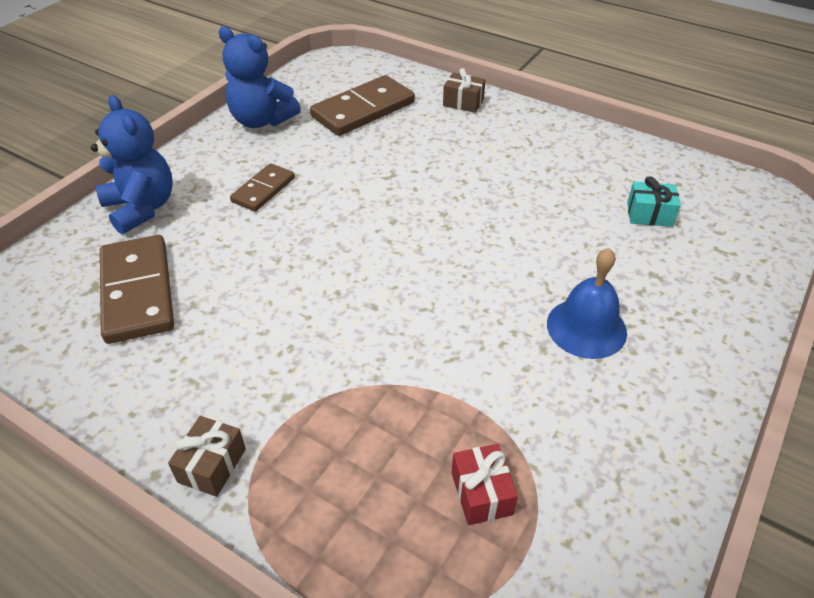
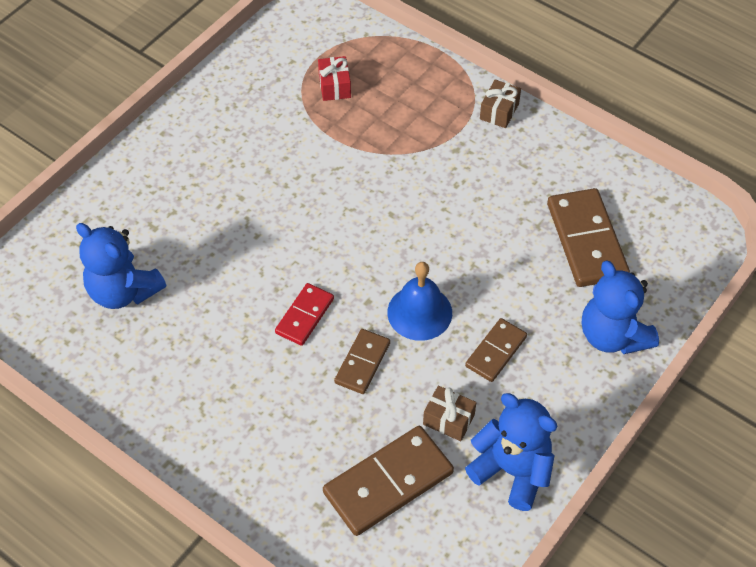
camera: 175 degrees left, 10 degrees up
brown gift [443,68,486,113] -> brown gift moved to [423,386,476,441]
blue bell [547,248,627,359] -> blue bell moved to [387,262,452,341]
turquoise gift [627,176,681,227] -> blue teddy bear [76,223,166,309]
none -> red domino [275,283,334,346]
none -> brown domino [334,329,390,394]

